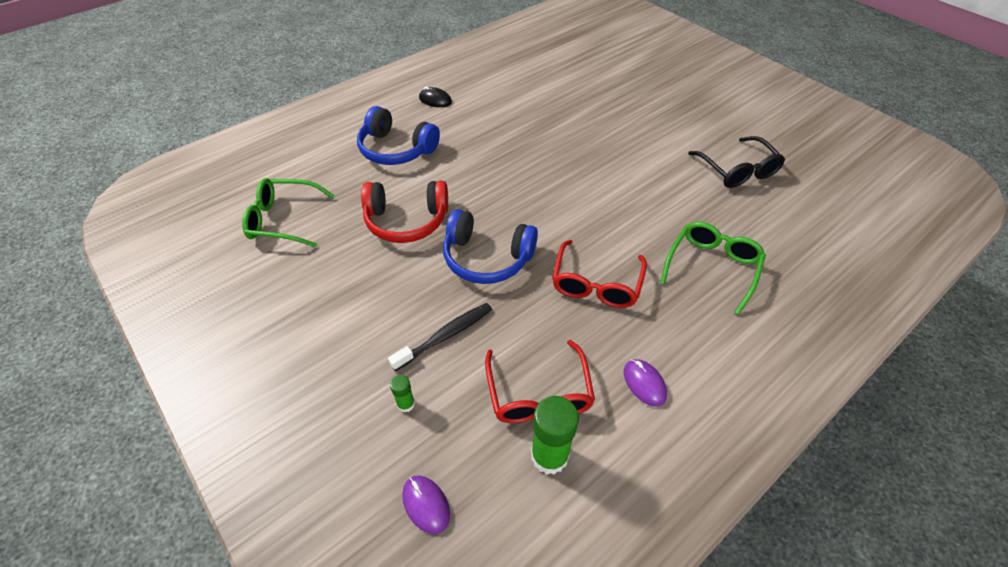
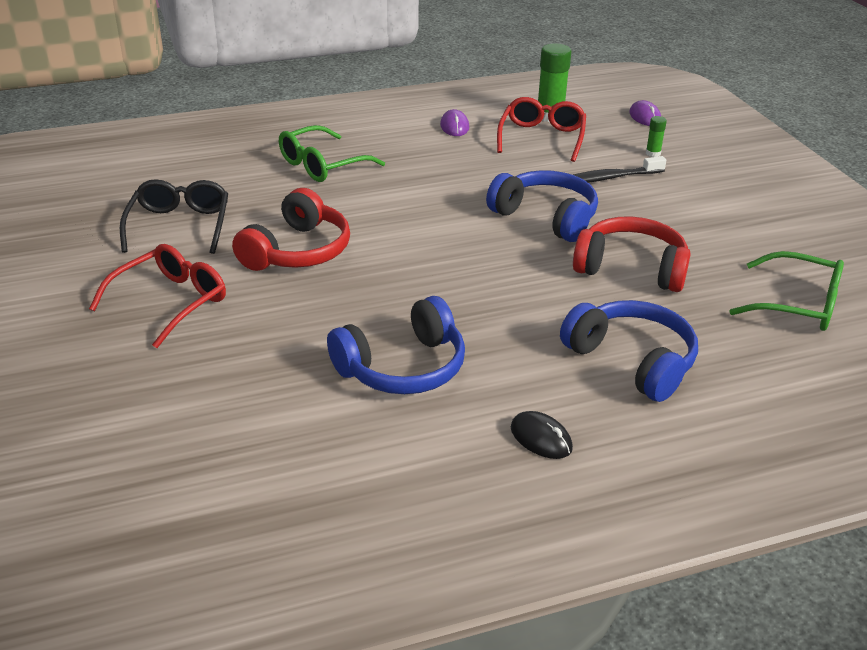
camera: 160 degrees left, 15 degrees down
red glasses [552,240,647,308] -> red glasses moved to [89,244,226,348]
none -> red headphones [232,188,350,271]
none -> blue headphones [327,296,465,394]

